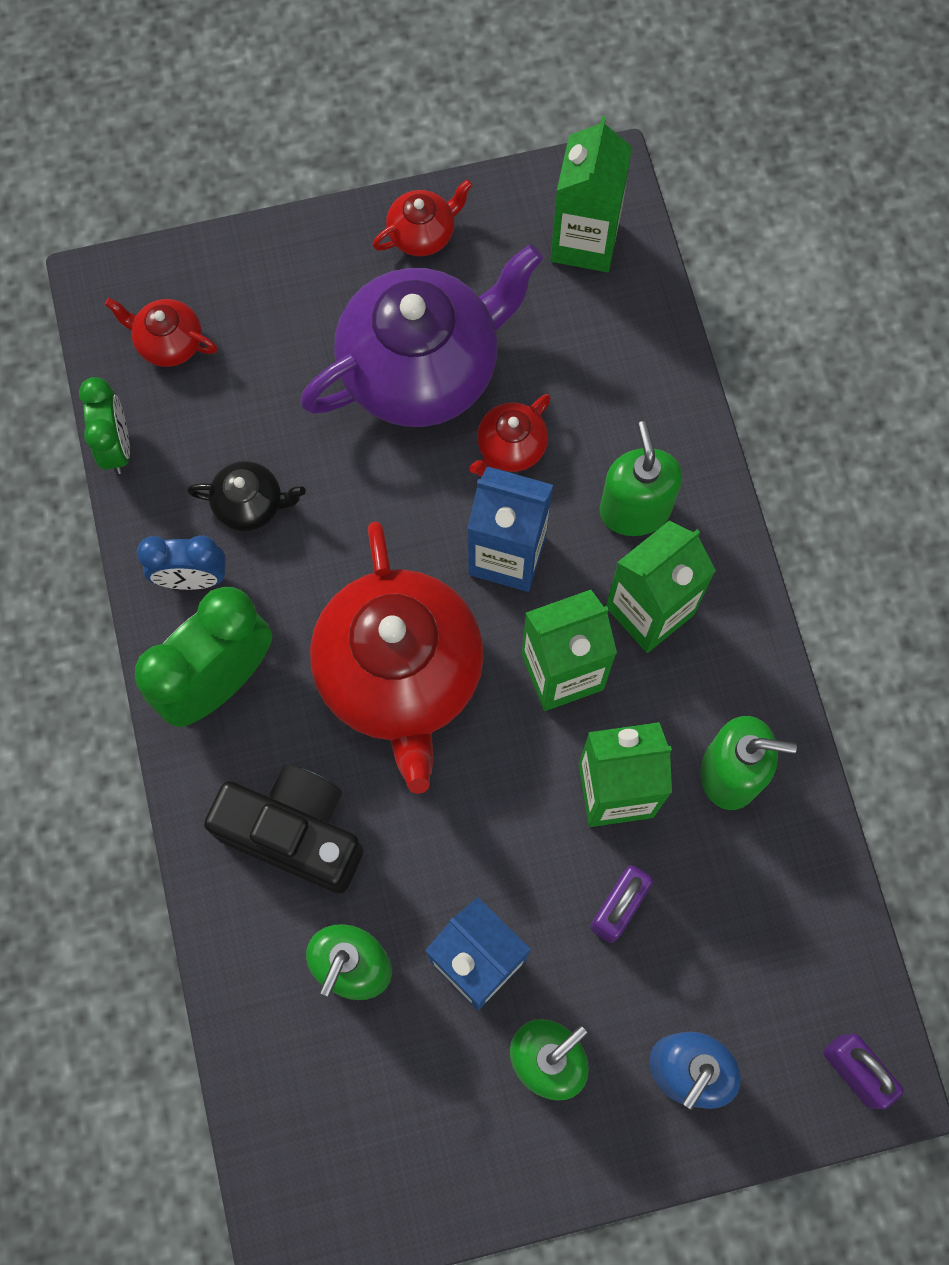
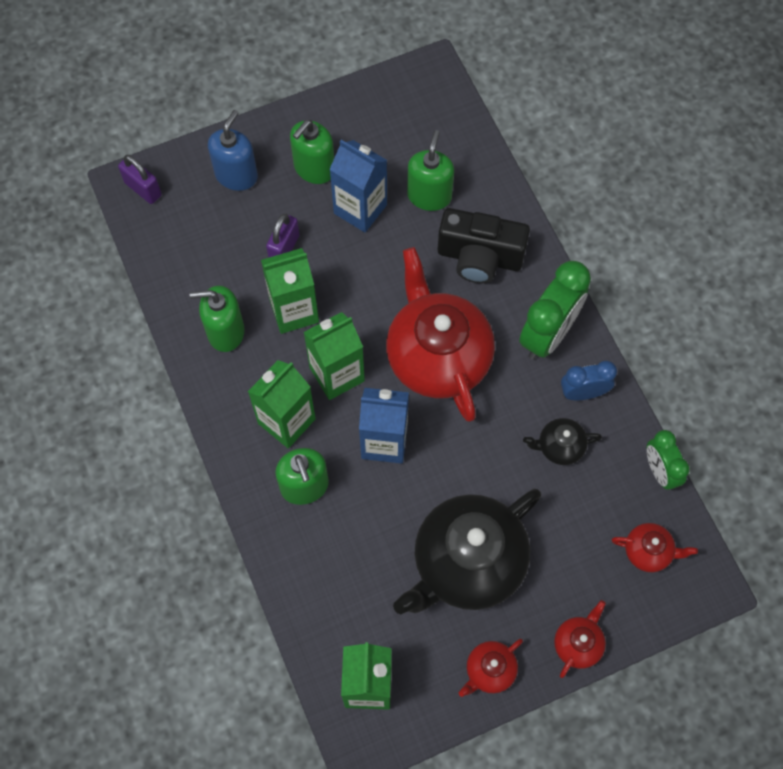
camera: 170 degrees right, 5 degrees down
purple teapot [300,244,543,427] -> black teapot [393,489,542,614]
red teapot [469,394,551,476] -> red teapot moved to [554,600,606,678]

